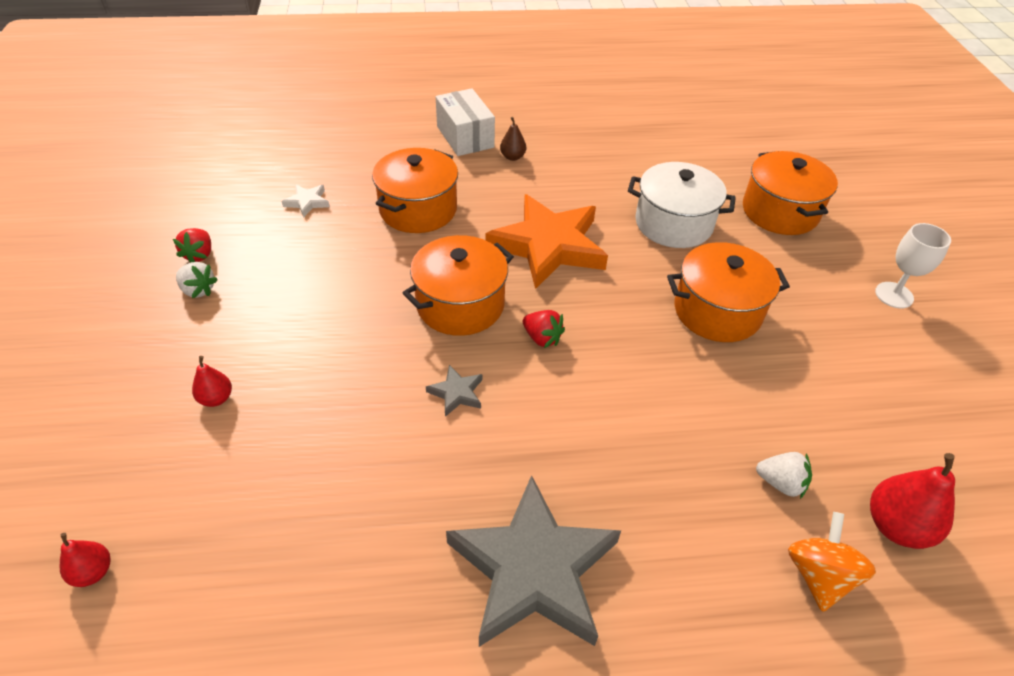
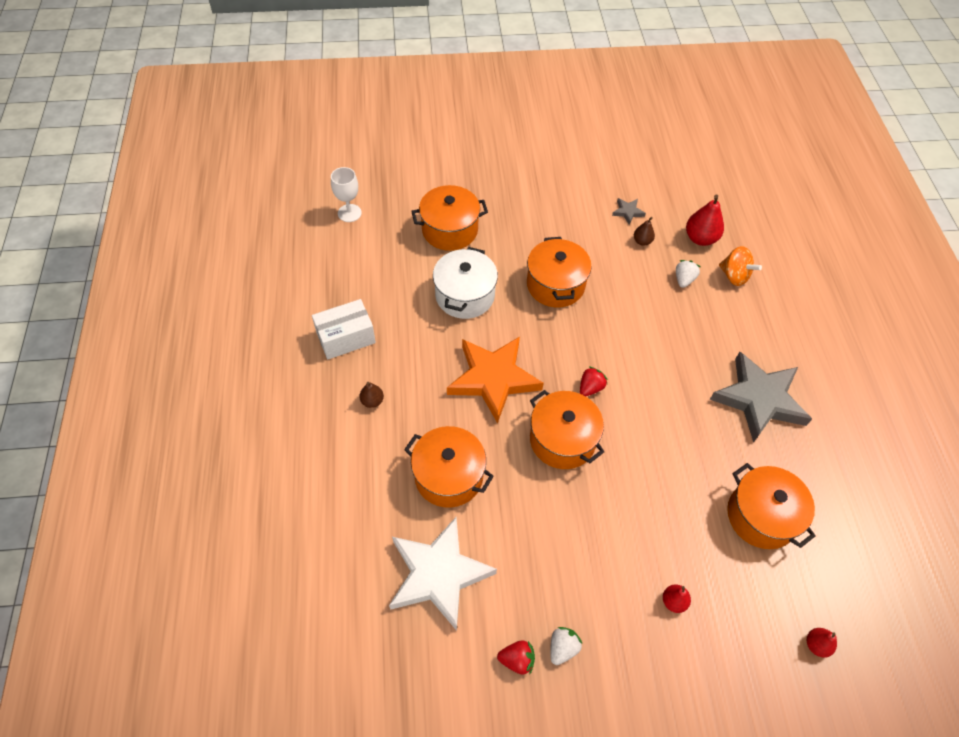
camera: 90 degrees left, 10 degrees up
white star [282,185,330,218] -> white star [389,517,497,631], size x2.49
grey star [426,365,483,417] -> grey star moved to [612,198,646,225]
white box [436,88,495,156] -> white box moved to [312,299,376,359]
orange spinning top [788,512,876,612] -> orange spinning top turned 150 degrees counterclockwise [719,246,762,286]
white goblet [875,223,951,308] -> white goblet moved to [331,167,362,222]
none -> brown pear [634,217,655,246]
none -> orange pot [727,463,816,549]

